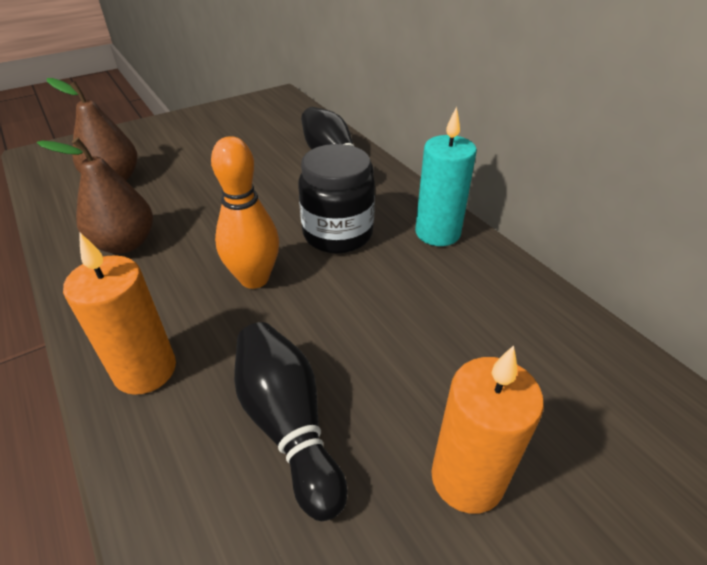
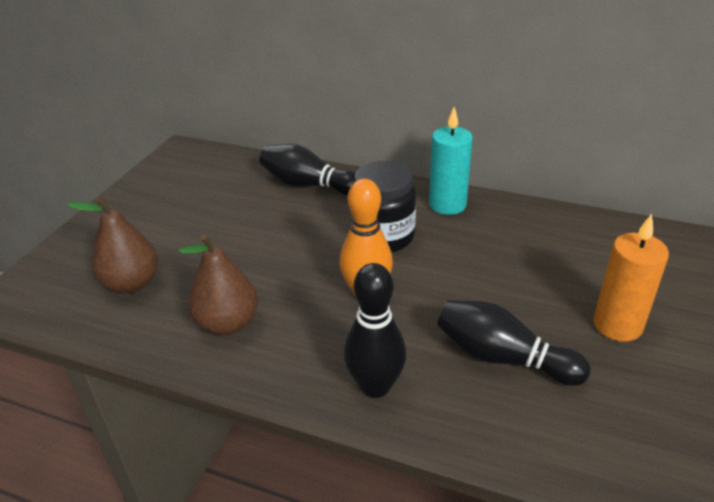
camera: 35 degrees left, 5 degrees down
orange candle [63,232,176,395] -> black bowling pin [344,263,406,398]

